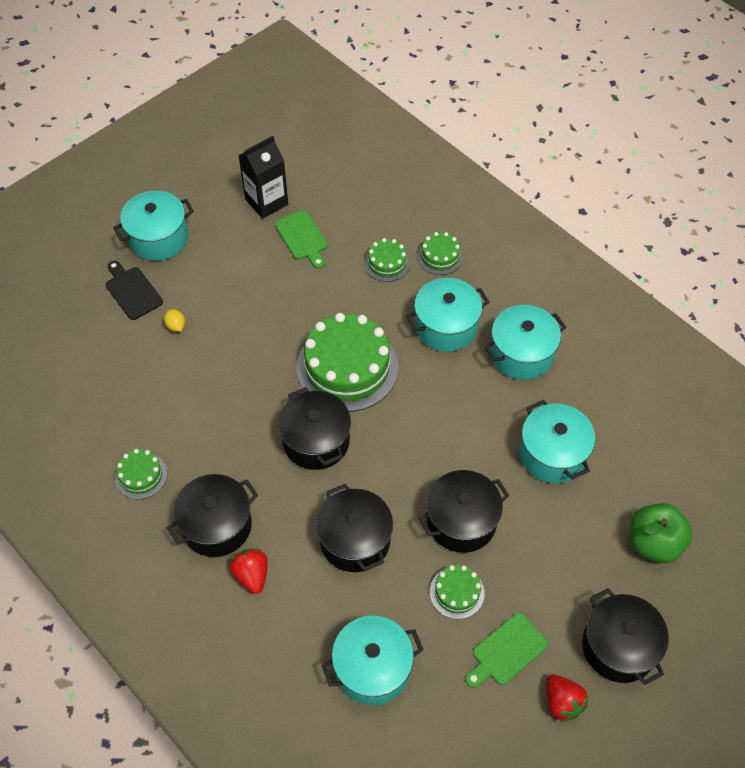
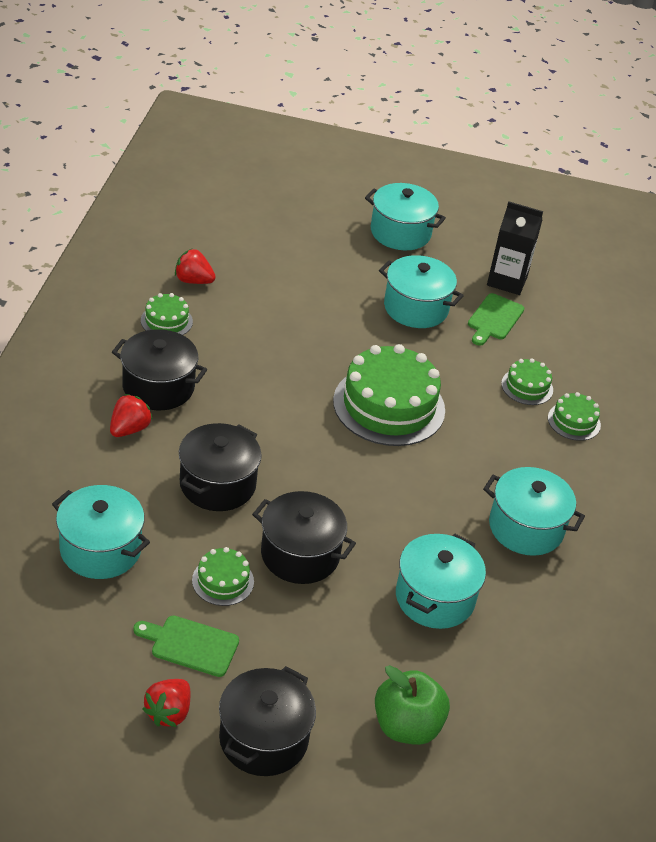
camera: 50 degrees right, 15 degrees down
black cutting board [106,261,163,320] -> none
yellow lemon [164,309,185,332] -> none
black pot [278,387,351,470] -> none
turquoise pot [406,278,489,352] -> turquoise pot moved to [379,255,464,328]
none -> red strawberry [175,249,216,284]

